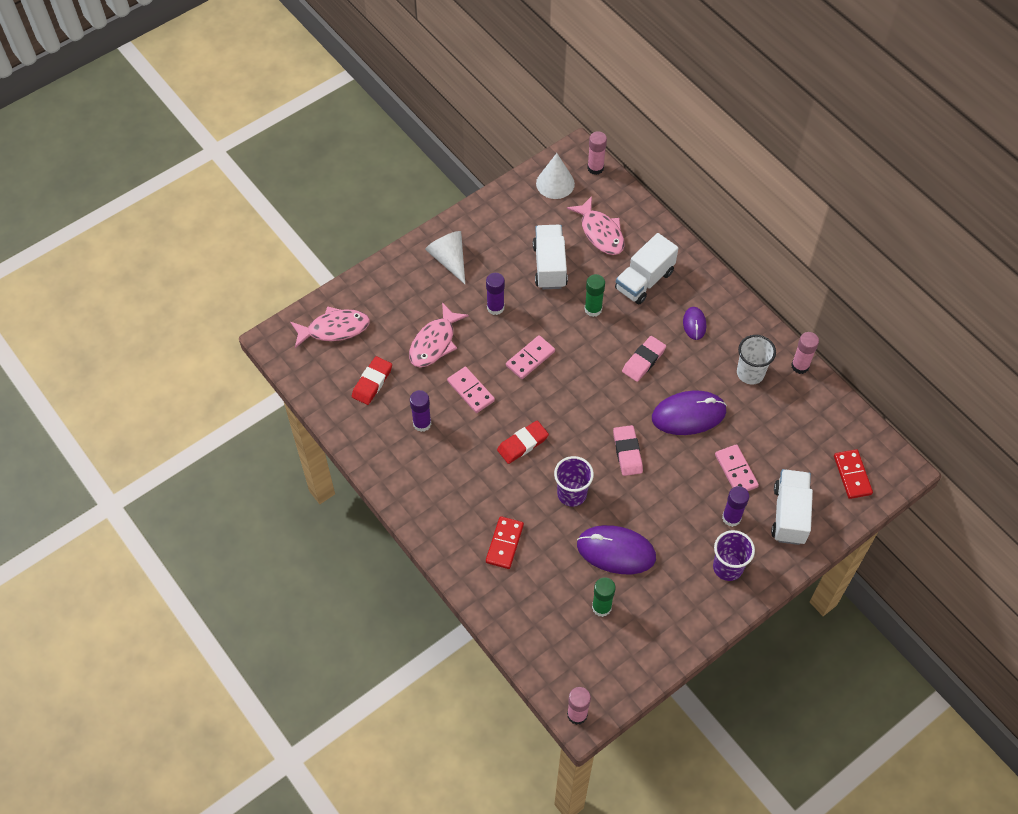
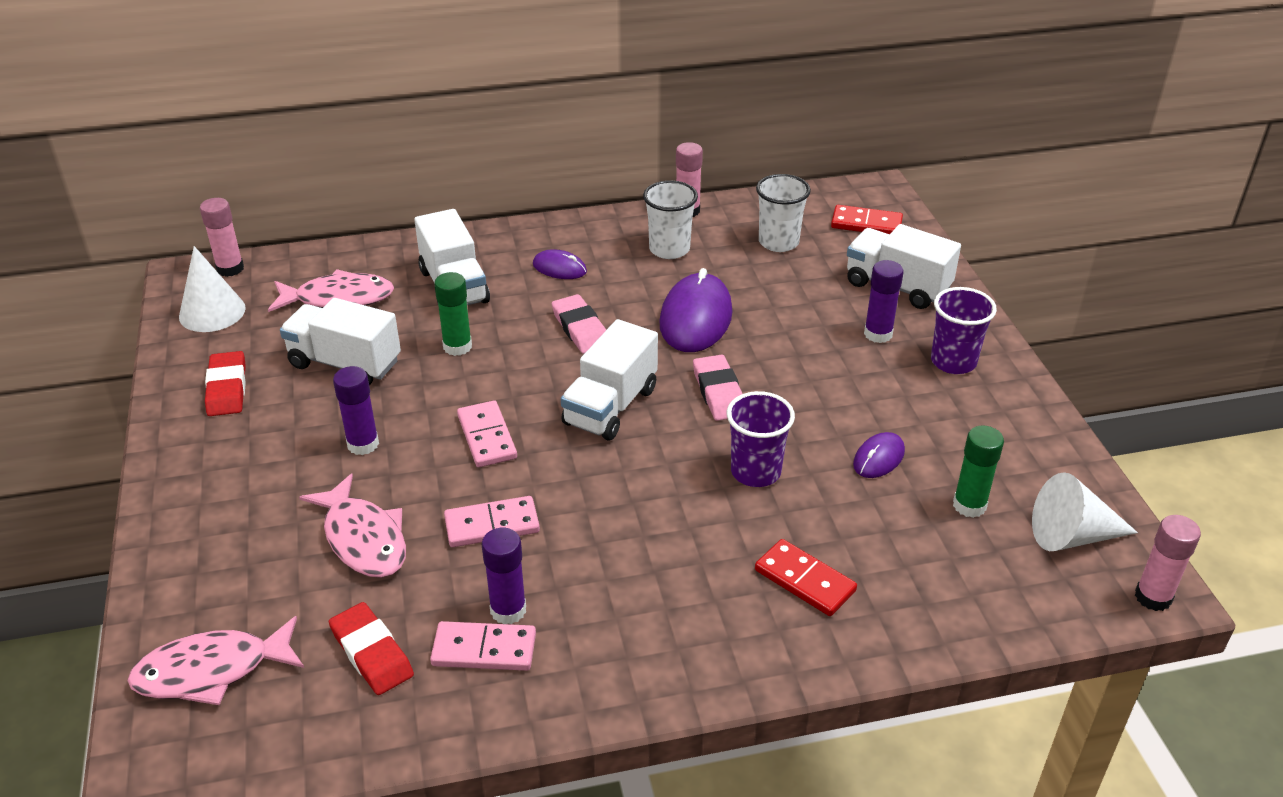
camera: 65 degrees left, 20 degrees down
pink fish [290,306,370,348] -> pink fish turned 120 degrees counterclockwise [127,616,304,705]
white cone [425,231,465,284] -> white cone moved to [1032,472,1138,551]
red eraser [497,421,549,464] -> red eraser moved to [205,351,246,416]
purple mouse [577,525,656,574] -> purple mouse [853,432,905,478], size x0.52
pink eraser [613,425,643,476] -> pink eraser turned 60 degrees clockwise [693,354,743,421]
pink domino [715,444,759,491] -> pink domino moved to [430,621,536,671]
none -> white truck [561,319,658,440]
none -> white cup [756,174,811,252]

